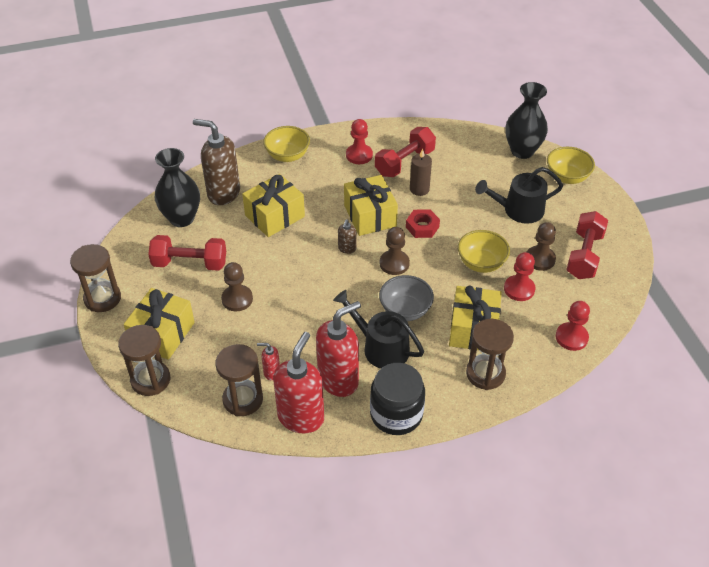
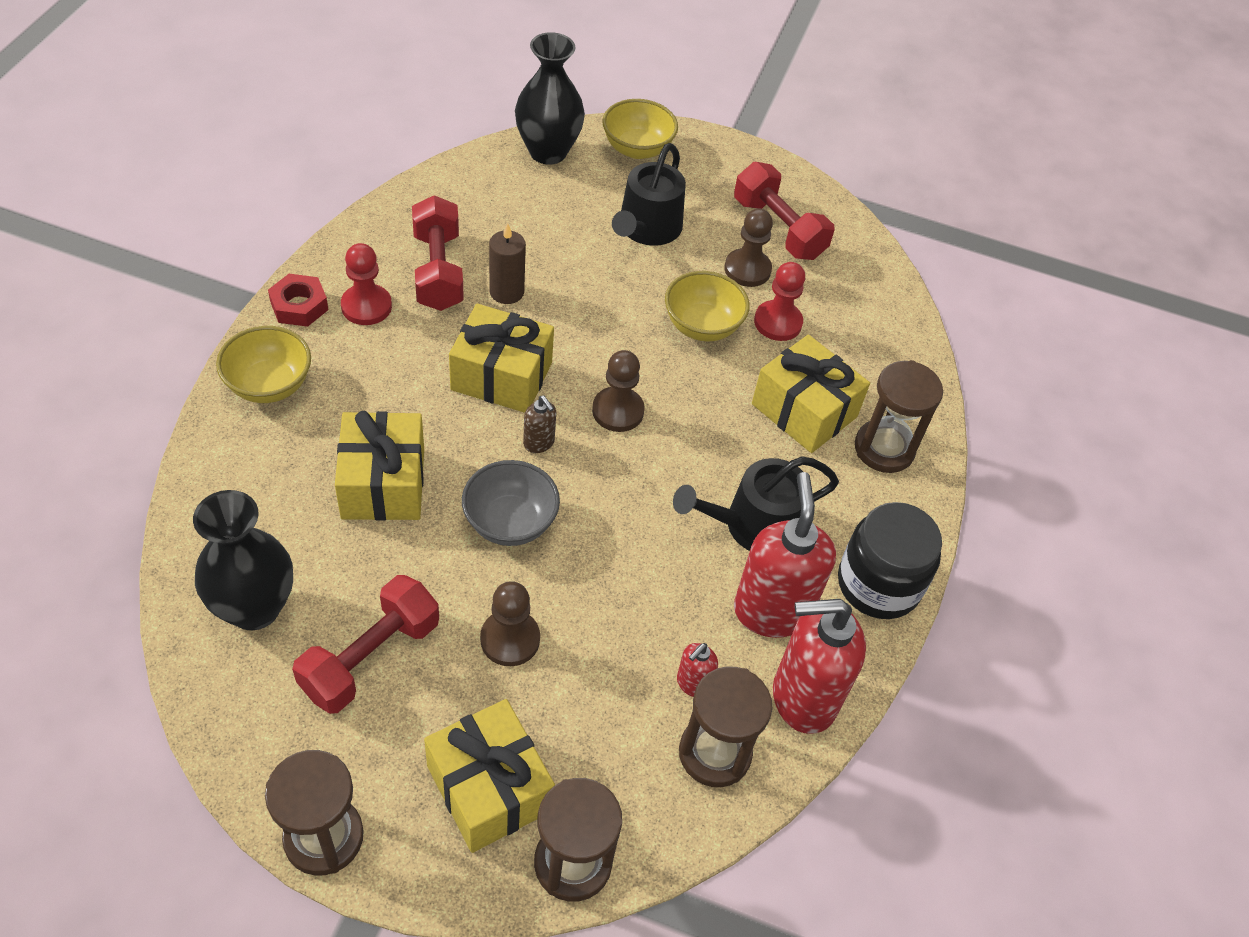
camera: 60 degrees left, 5 degrees up
brown soap dispenser [193,119,240,205] -> none
red soap dispenser [273,332,324,433] -> red soap dispenser turned 60 degrees counterclockwise [773,599,866,734]
grey bowl [379,275,434,321] -> grey bowl moved to [462,460,560,546]
red nut [406,209,440,238] -> red nut moved to [268,274,328,327]
red pawn [556,301,590,351] -> none

